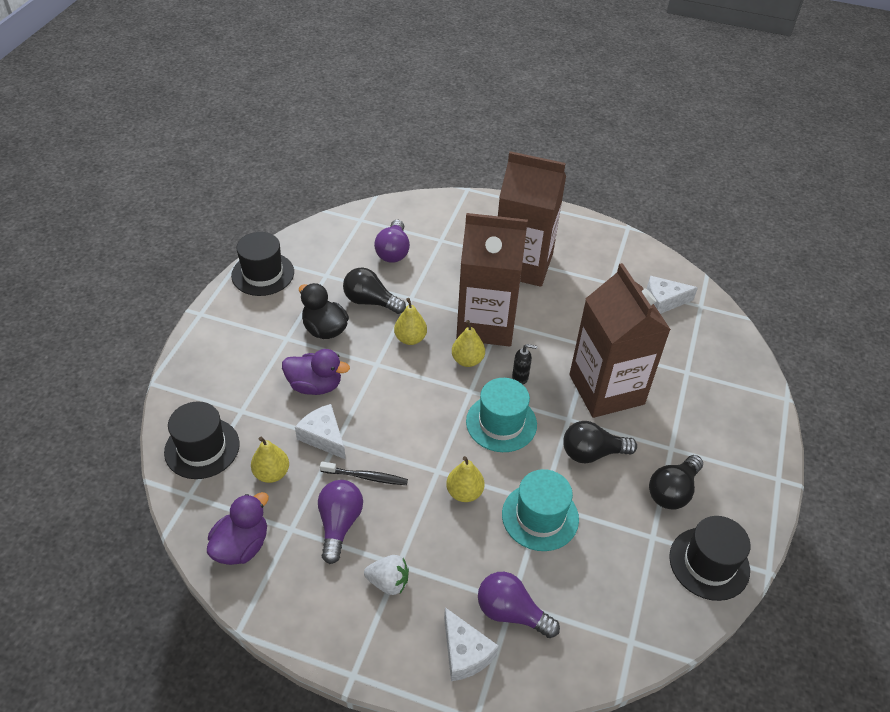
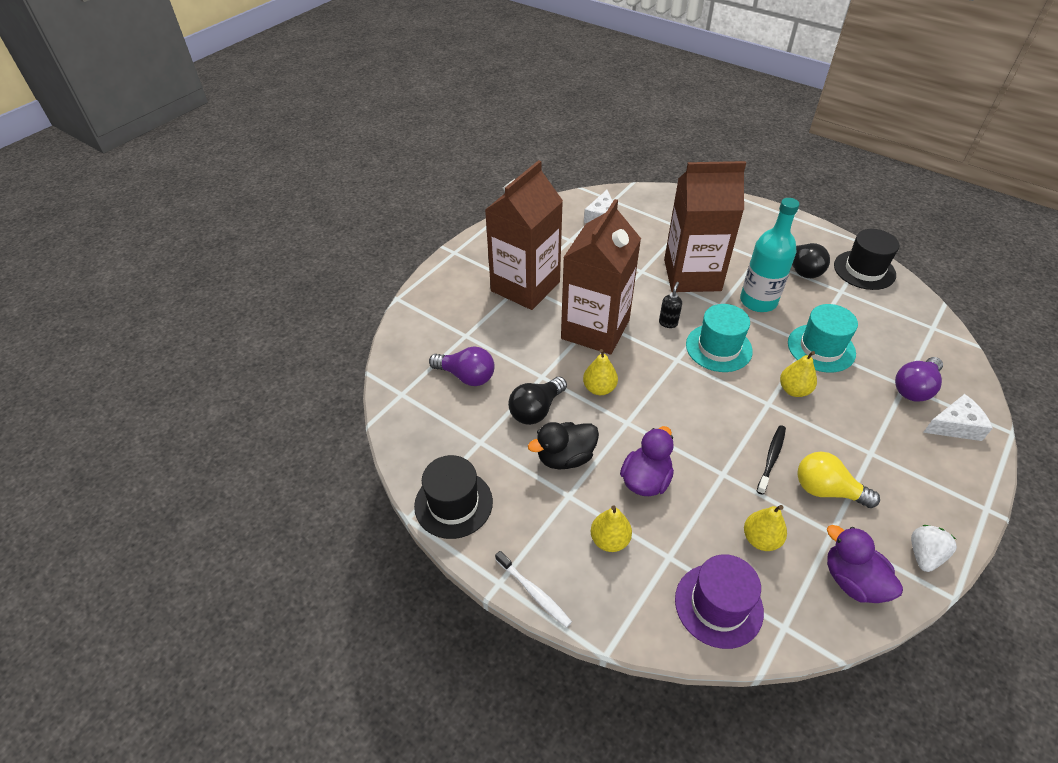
camera: 70 degrees left, 0 degrees up
black hat [164,401,240,479] -> purple hat [675,554,764,649]
white cheese [295,404,346,460] -> none
purple light bulb [318,480,363,564] -> yellow light bulb [797,452,880,508]
white strawberry [364,555,409,595] -> white strawberry moved to [911,525,957,572]
yellow pear [452,320,485,367] -> yellow pear moved to [591,505,632,552]
black light bulb [563,421,637,463] -> turquoise bottle [740,198,800,312]
none -> white toothbrush [495,551,572,628]

